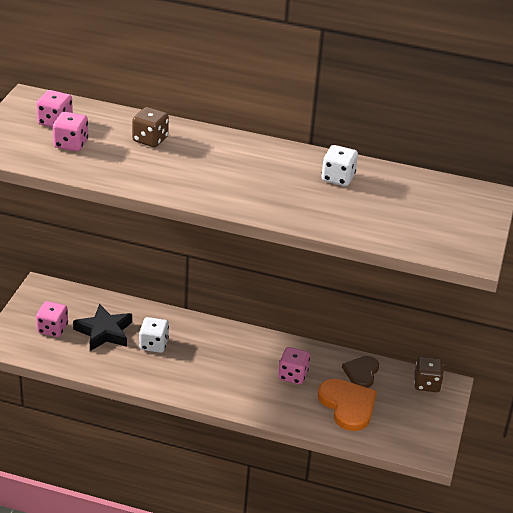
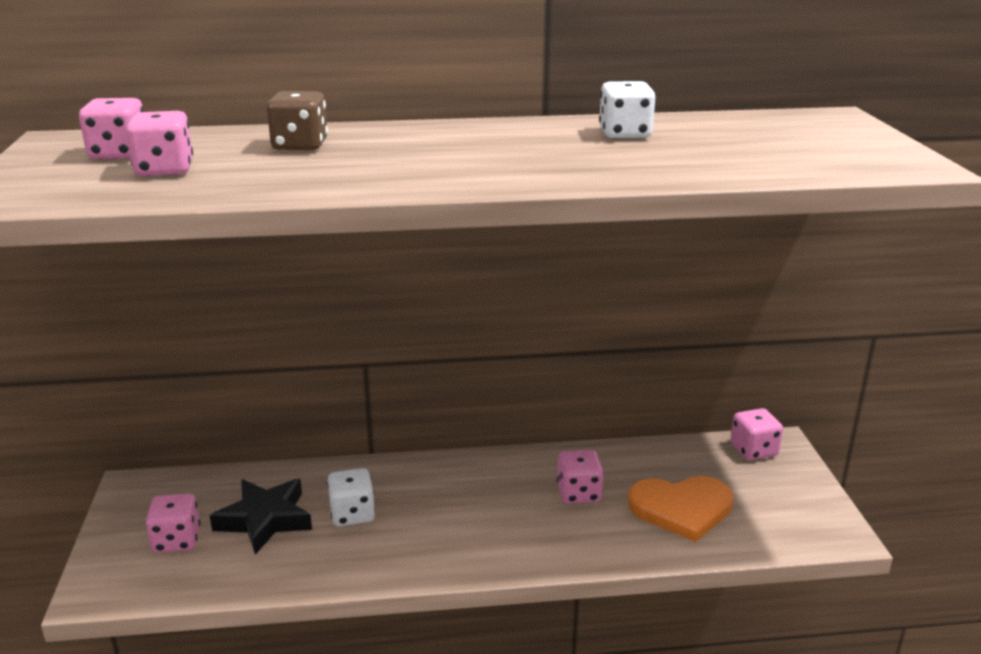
camera: 20 degrees left, 10 degrees down
orange heart [318,379,377,431] -> orange heart turned 135 degrees clockwise [628,476,734,542]
brown heart [342,356,379,388] -> none
brown dice [414,356,444,392] -> pink dice [730,408,783,460]

